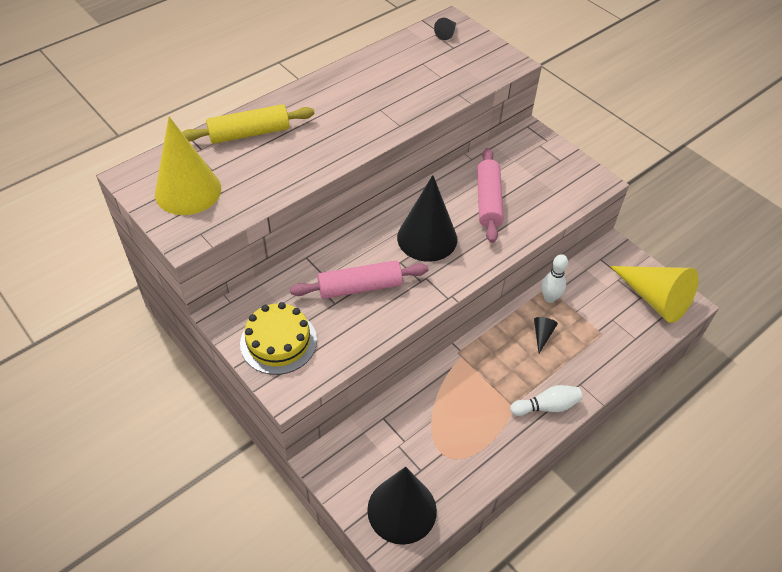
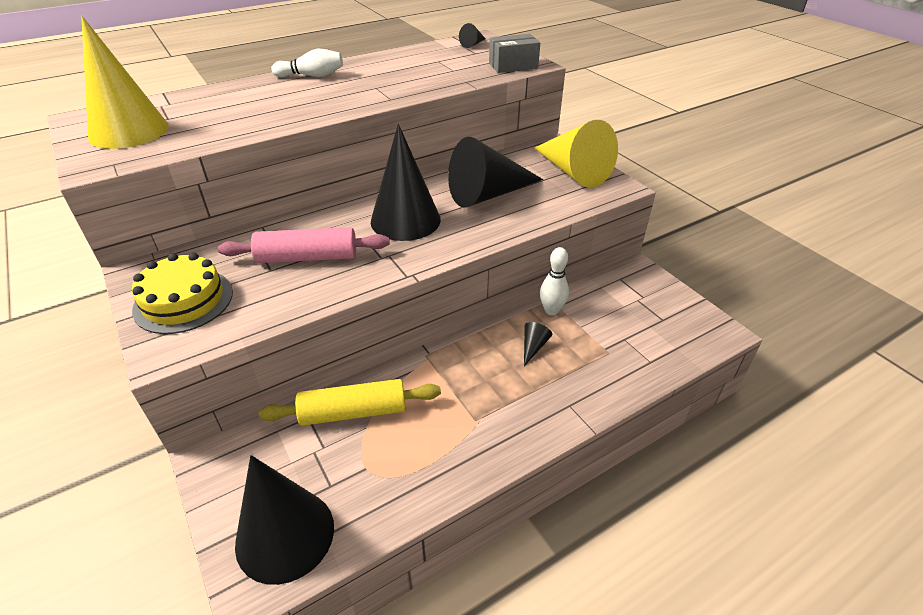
camera: 10 degrees right, 10 degrees down
yellow rolling pin [182,104,314,144] -> yellow rolling pin moved to [259,379,441,426]
pink rolling pin [477,148,504,243] -> black cone [448,137,543,208]
white bowling pin [510,385,583,416] -> white bowling pin moved to [271,49,343,77]
yellow cone [610,266,699,323] -> yellow cone moved to [534,120,618,188]
none -> grey box [489,34,540,73]

